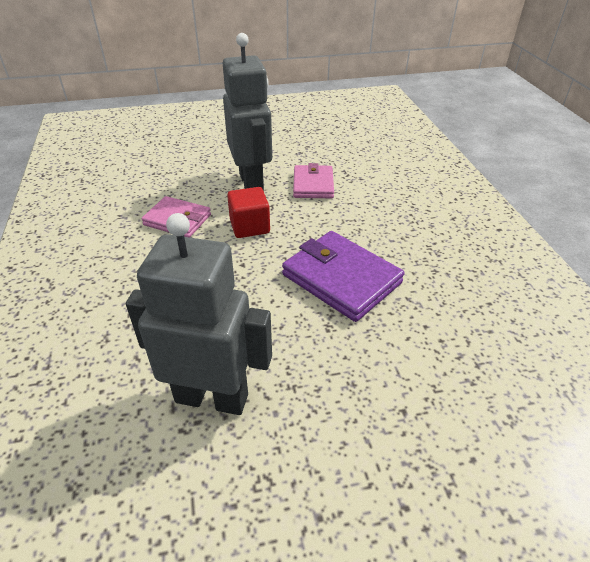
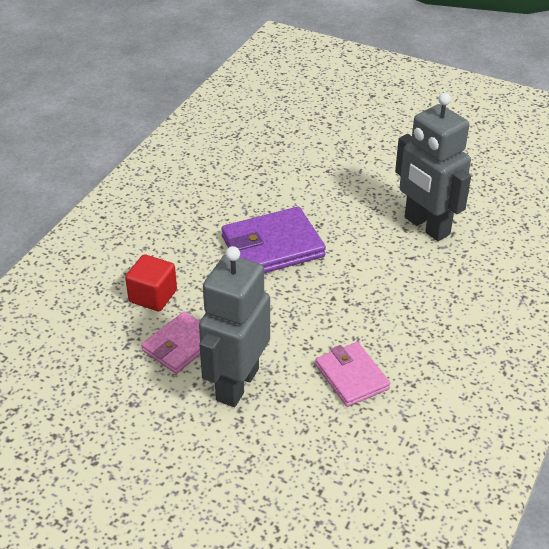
camera: 140 degrees left, 0 degrees up
red cube [227,187,270,238] -> red cube moved to [125,254,177,311]
purple wallet [282,231,405,322] -> purple wallet turned 75 degrees clockwise [221,207,326,273]

